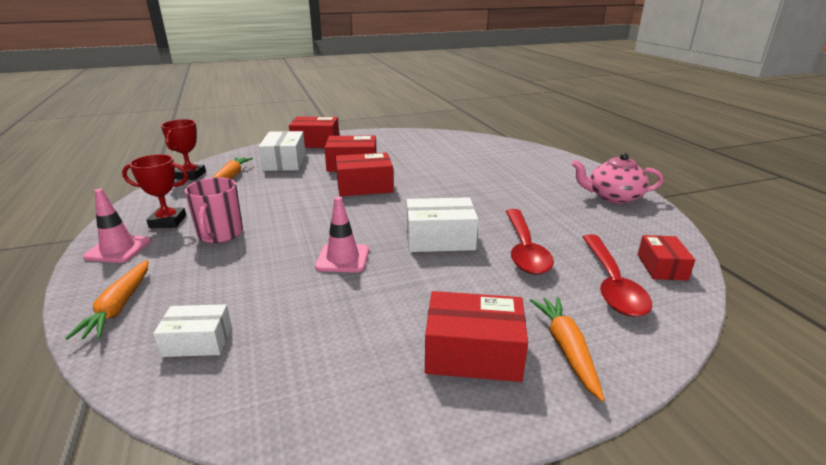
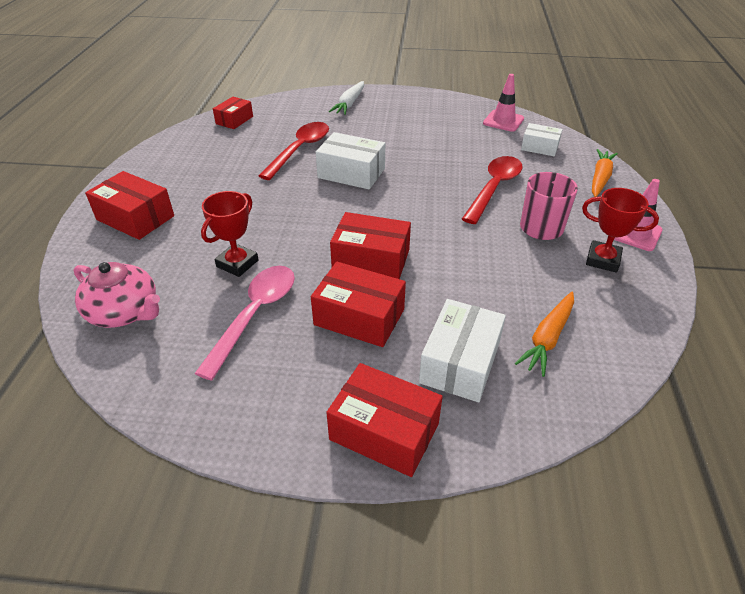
camera: 155 degrees left, 15 degrees up
red trophy [161,119,206,180] -> red trophy moved to [201,191,258,277]
pink traffic cone [315,197,369,273] -> pink traffic cone moved to [483,74,524,132]
red box [425,291,528,382] -> red box moved to [85,171,174,240]
orange carrot [530,297,605,402] -> white carrot [329,81,364,115]
pink teapot [572,153,664,204] -> pink teapot moved to [73,262,160,328]
red spoon [583,234,652,317] -> red spoon moved to [462,156,522,224]
none -> pink spoon [194,266,295,381]

